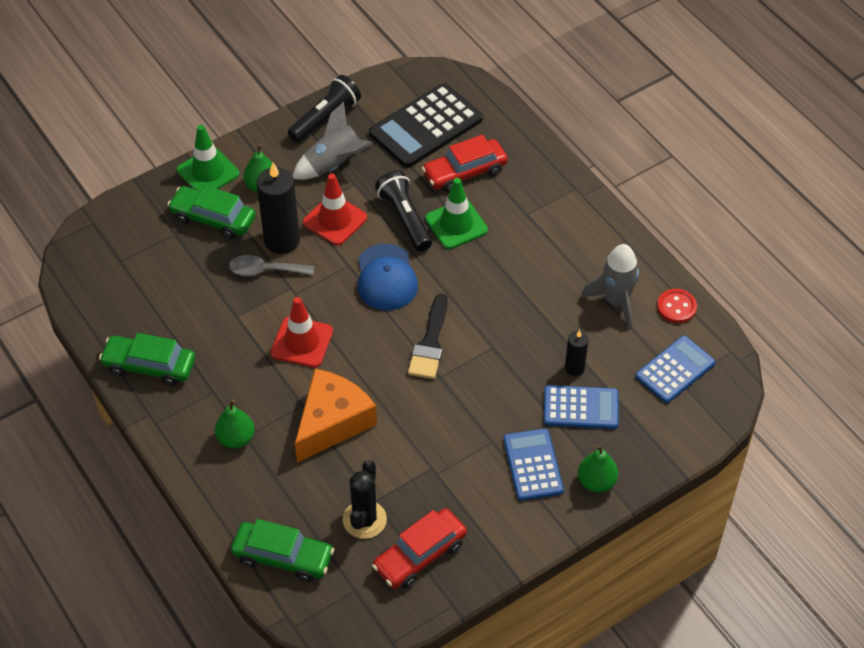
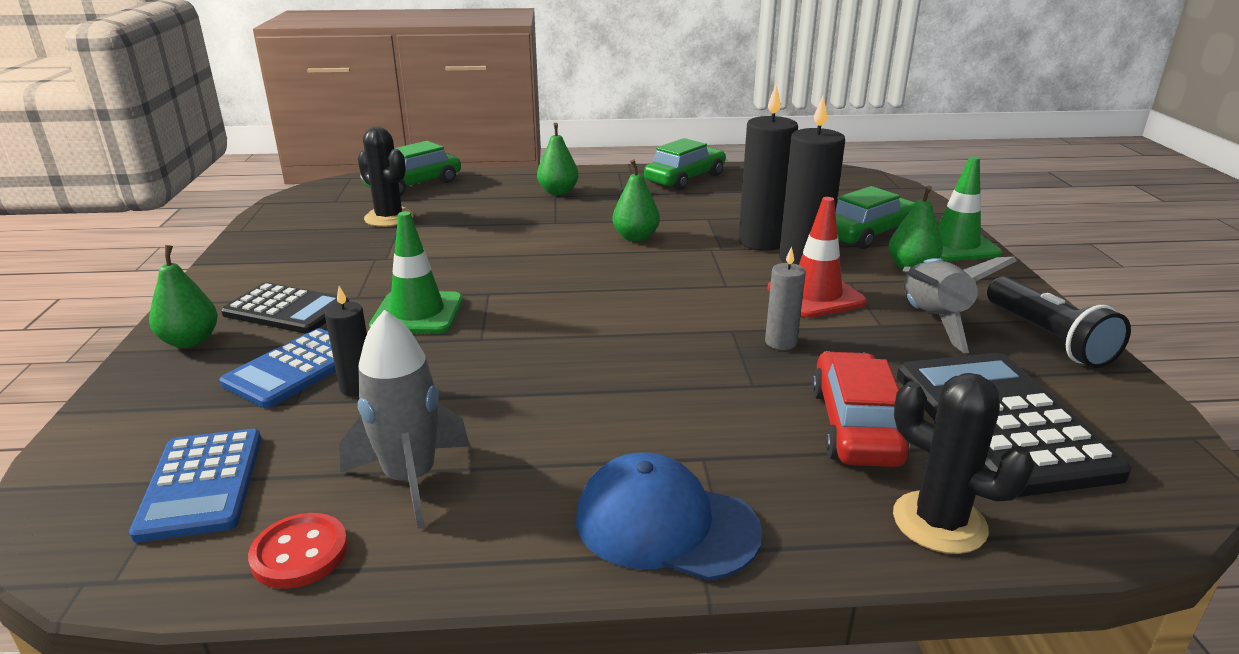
camera: 120 degrees right, 25 degrees down
grey spoon [229,255,314,276] -> black candle [738,85,798,251]
red traffic cone [271,297,333,368] -> green pear [612,160,660,242]
orange cheese [295,369,377,462] -> none
blue cap [358,244,418,310] -> blue cap moved to [576,453,762,581]
red car [372,508,467,589] -> none
black flashlight [375,170,432,251] -> grey candle [765,247,806,350]
black brush [408,293,448,379] -> none
green traffic cone [425,178,488,249] -> green traffic cone moved to [369,211,463,334]
blue calculator [503,428,564,501] -> black calculator [221,282,349,334]
none -> black cactus [893,373,1035,554]

